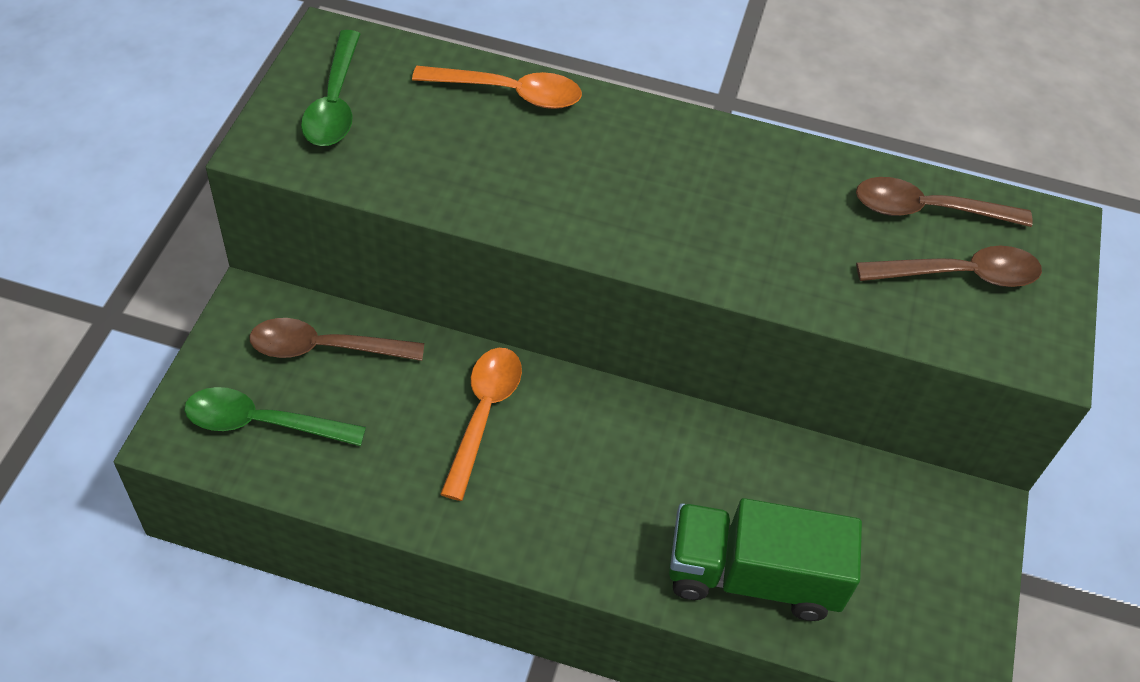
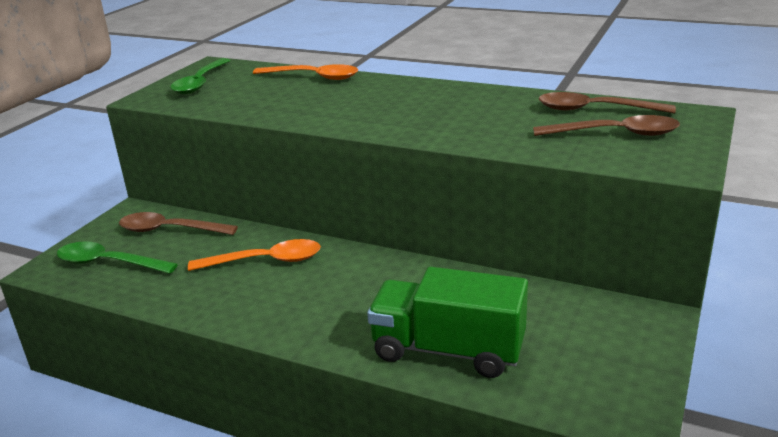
camera: 15 degrees right, 25 degrees down
orange spoon [440,348,522,501] -> orange spoon turned 60 degrees clockwise [188,239,321,271]

